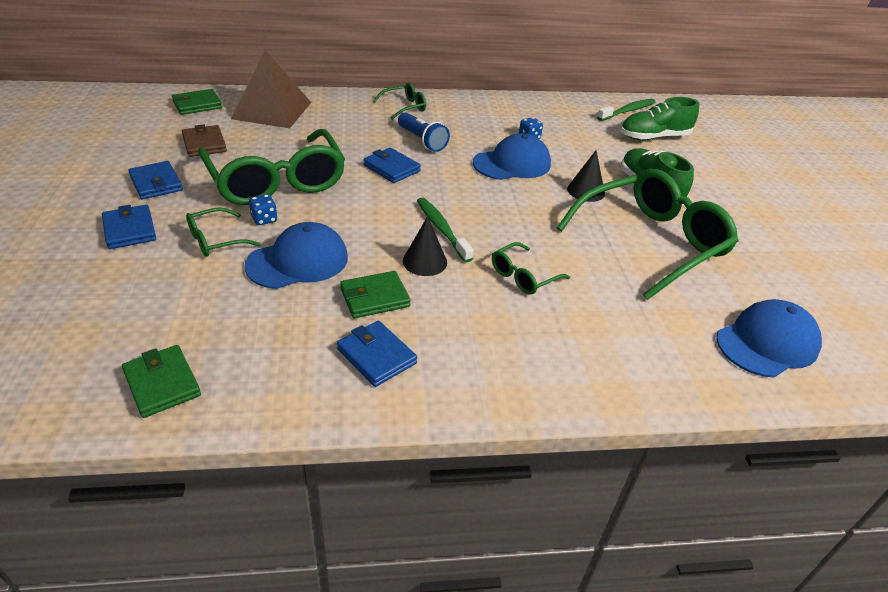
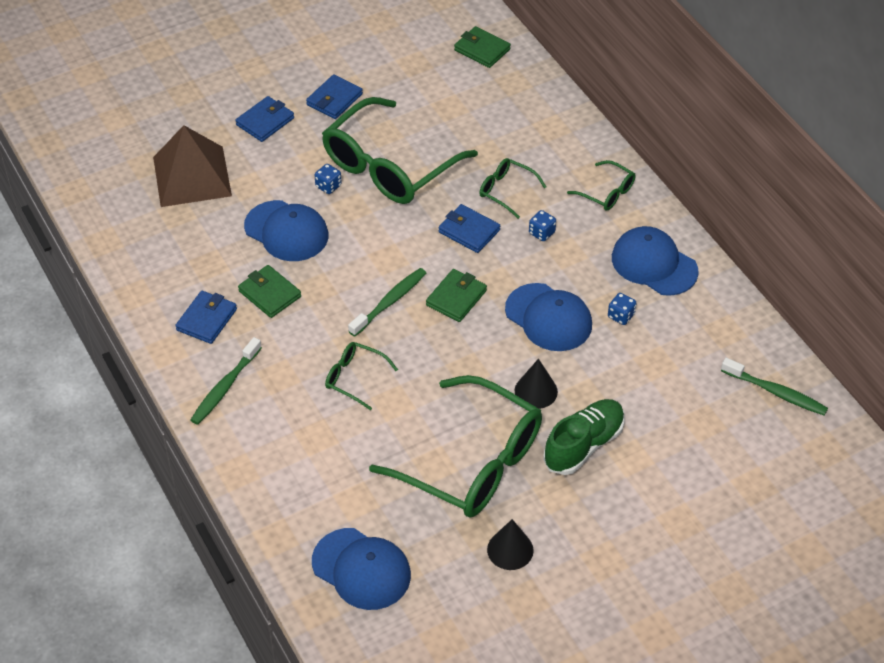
camera: 70 degrees right, 10 degrees up
green wallet [122,345,201,418] -> green wallet moved to [426,269,487,322]
brown wallet [182,124,227,157] -> none
green glasses [186,207,261,257] -> green glasses moved to [479,158,546,219]
brown pyramid [231,50,312,128] -> brown pyramid moved to [153,125,232,207]
blue wallet [363,148,421,183] -> blue wallet turned 75 degrees counterclockwise [438,204,500,253]
blue flashlight [398,112,450,152] -> blue dice [529,210,556,241]
black cone [403,216,447,276] -> black cone moved to [487,519,534,570]
green shoe [620,97,699,140] -> none
none -> green toothbrush [191,337,262,425]
none -> blue cap [612,226,699,296]

